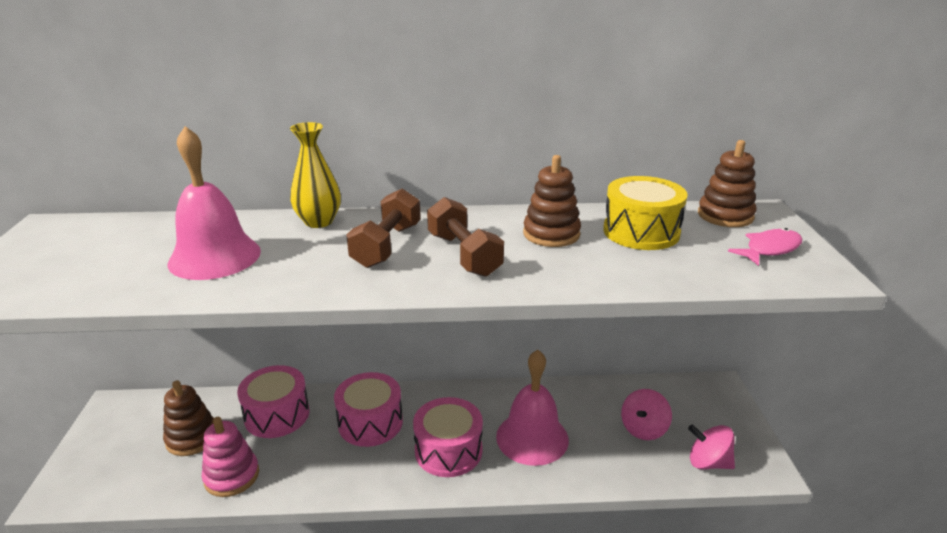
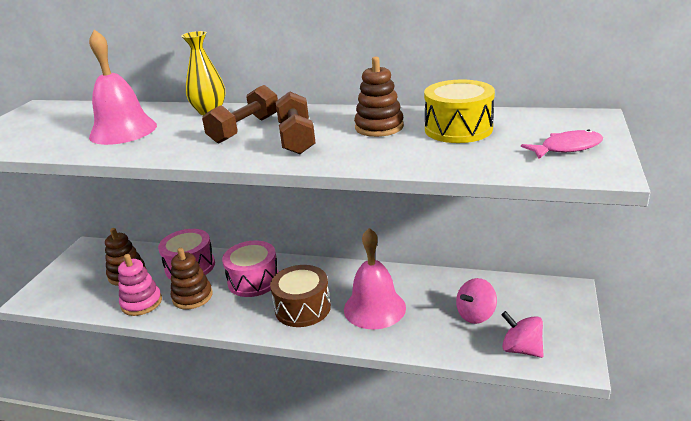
camera: 20 degrees right, 0 degrees up
pink drum [413,397,483,477] -> brown drum [270,265,331,327]
brown stacking toy [698,140,757,227] -> brown stacking toy moved to [171,248,213,309]

